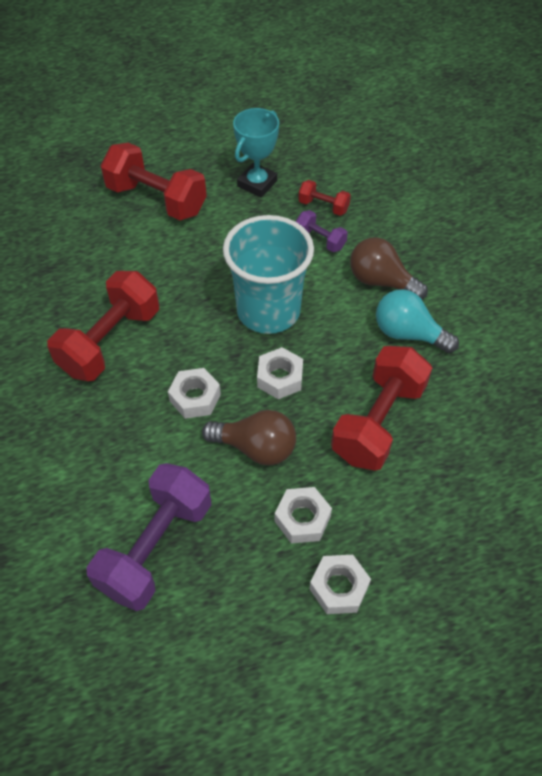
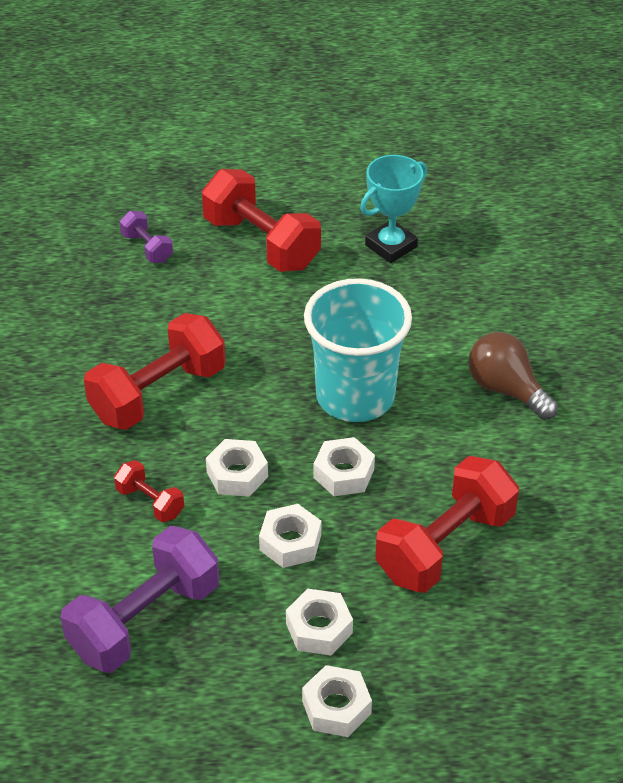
camera: 15 degrees right, 10 degrees down
brown light bulb [202,410,296,465] -> white nut [259,504,321,568]
purple dumbbell [296,210,348,252] -> purple dumbbell moved to [120,211,173,263]
red dumbbell [298,180,351,216] -> red dumbbell moved to [114,460,184,522]
turquoise light bulb [376,289,459,353] -> none

